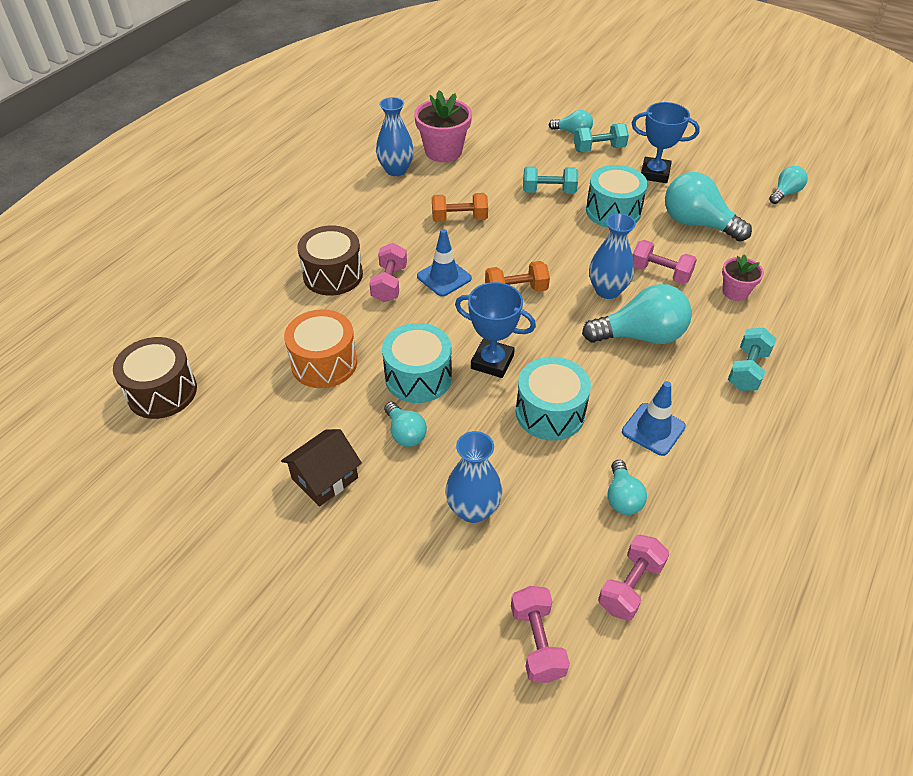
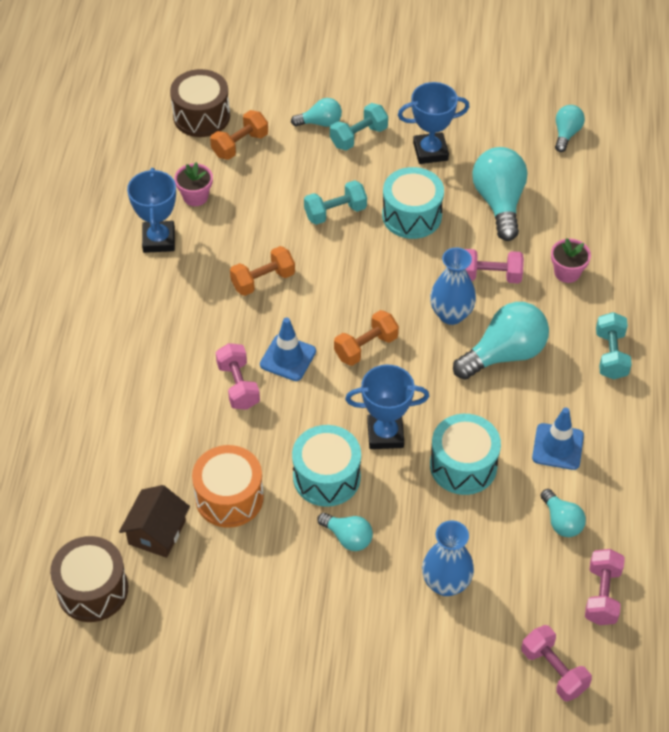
camera: 25 degrees left, 5 degrees up
brown house [281,429,362,507] -> brown house moved to [119,485,190,558]
brown drum [297,225,363,296] -> brown drum moved to [170,69,230,137]
blue vase [376,97,414,176] -> blue trophy [127,168,176,253]
pink flower pot [414,90,472,162] -> pink flower pot [174,162,213,206], size x0.58
turquoise light bulb [665,172,752,242] -> turquoise light bulb turned 75 degrees clockwise [472,147,527,241]
none -> orange dumbbell [210,110,268,160]

